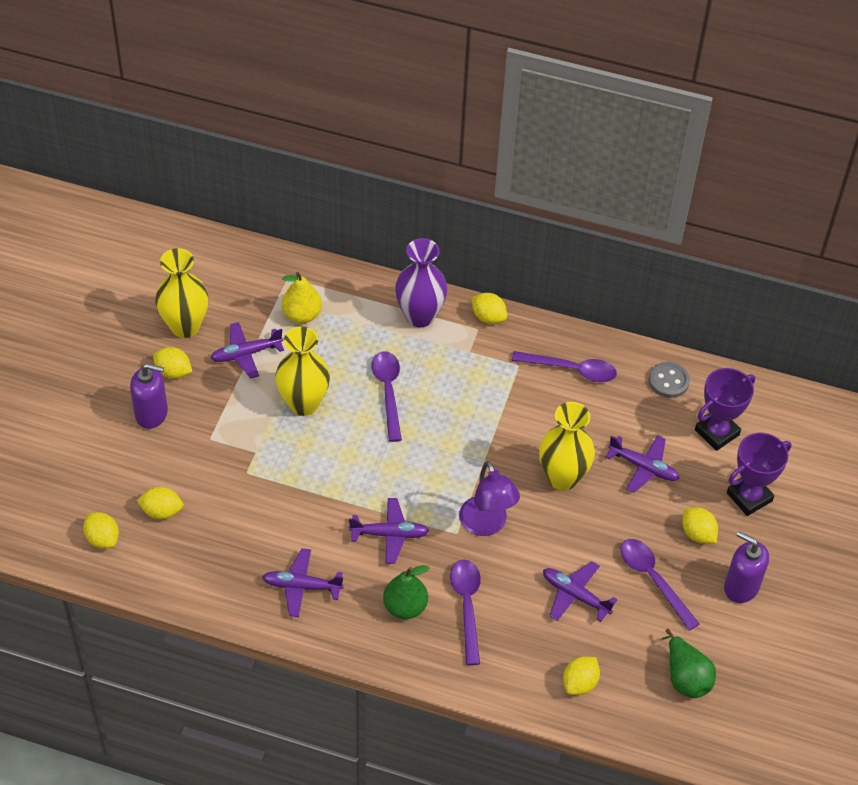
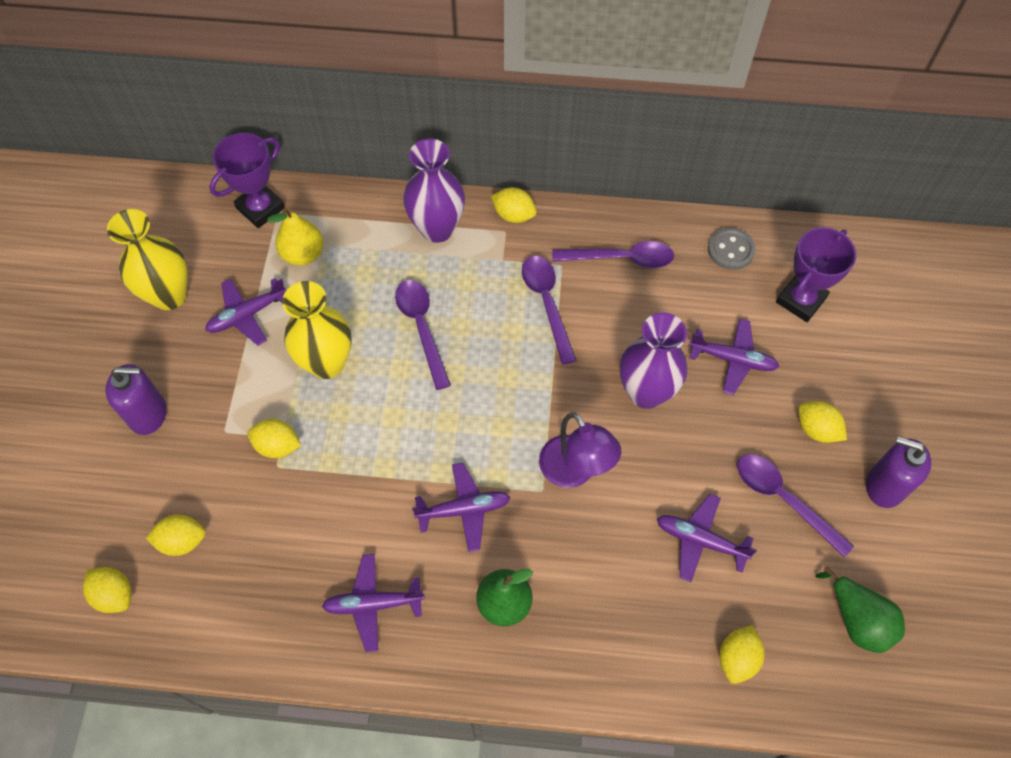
camera: 10 degrees left, 10 degrees up
yellow lemon [153,347,192,379] -> yellow lemon moved to [247,419,301,458]
purple spoon [450,559,481,665] -> purple spoon moved to [522,256,577,365]
yellow vase [539,402,595,491] -> purple vase [620,312,688,409]
purple trophy [727,433,792,516] -> purple trophy moved to [209,133,285,228]

